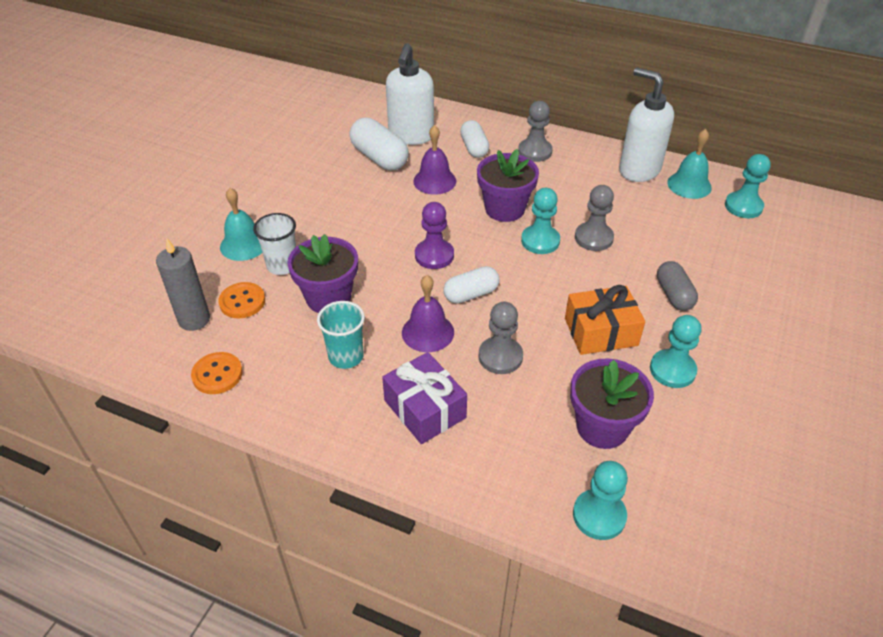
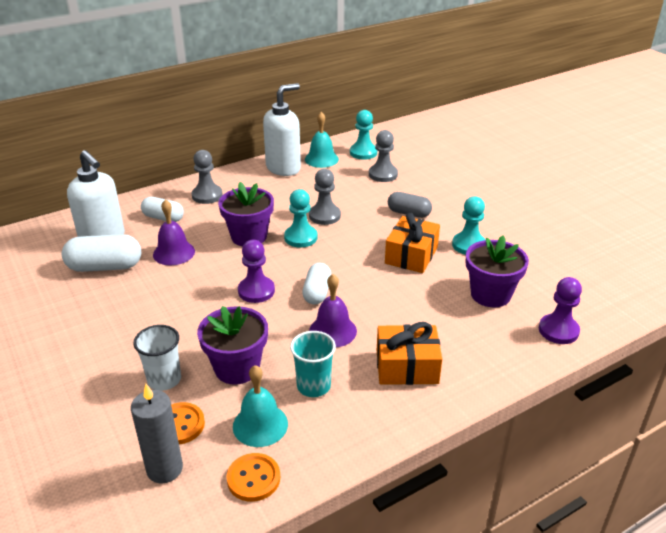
camera: 55 degrees left, 10 degrees down
turquoise bell [220,188,262,261] -> turquoise bell moved to [233,365,288,447]
purple gift [382,352,467,444] -> orange gift [377,322,442,385]
grey pawn [478,302,523,374] -> grey pawn moved to [369,130,398,182]
turquoise pawn [573,461,628,540] -> purple pawn [539,277,582,344]
white soap dispenser [619,68,674,182] -> white soap dispenser turned 150 degrees clockwise [263,83,301,176]

